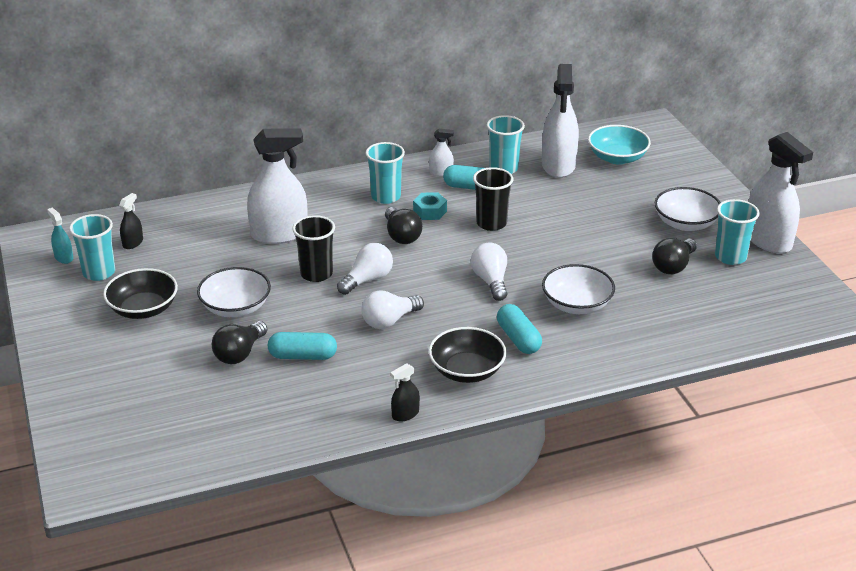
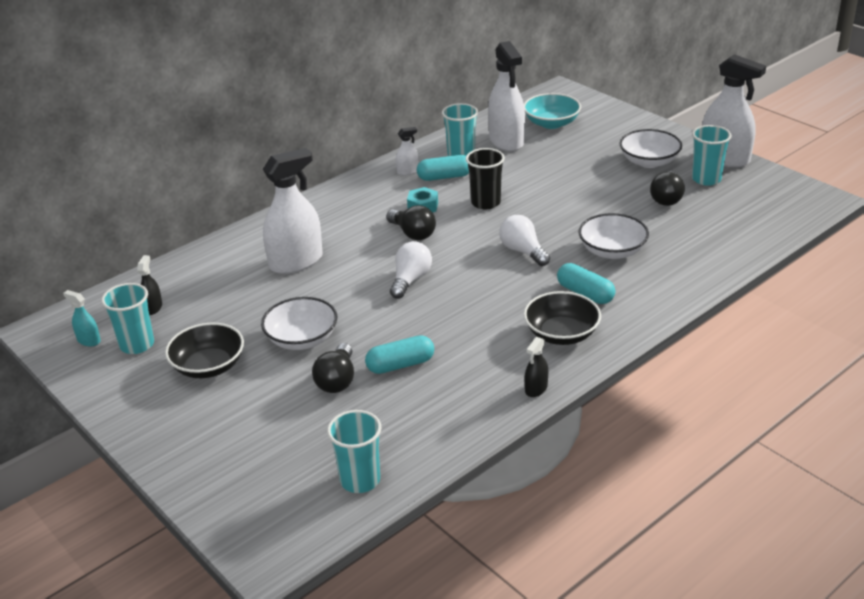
camera: 20 degrees left, 0 degrees up
black cup [292,215,335,282] -> none
white light bulb [361,290,424,329] -> none
turquoise cup [366,142,405,204] -> turquoise cup moved to [327,410,381,493]

